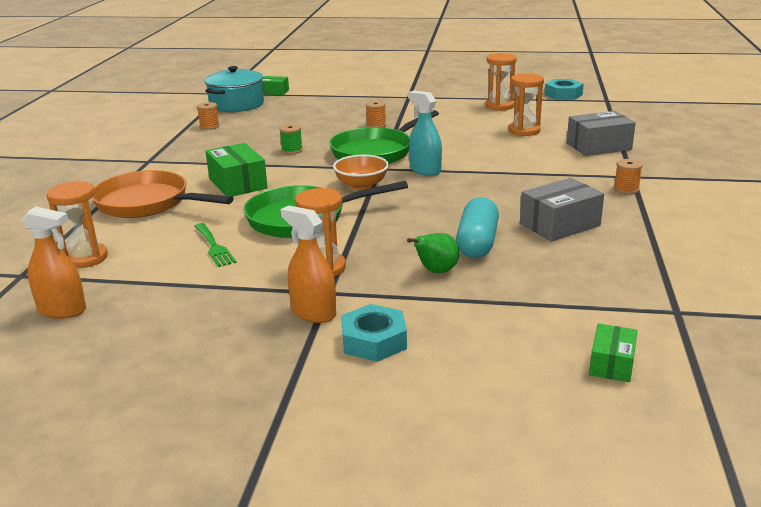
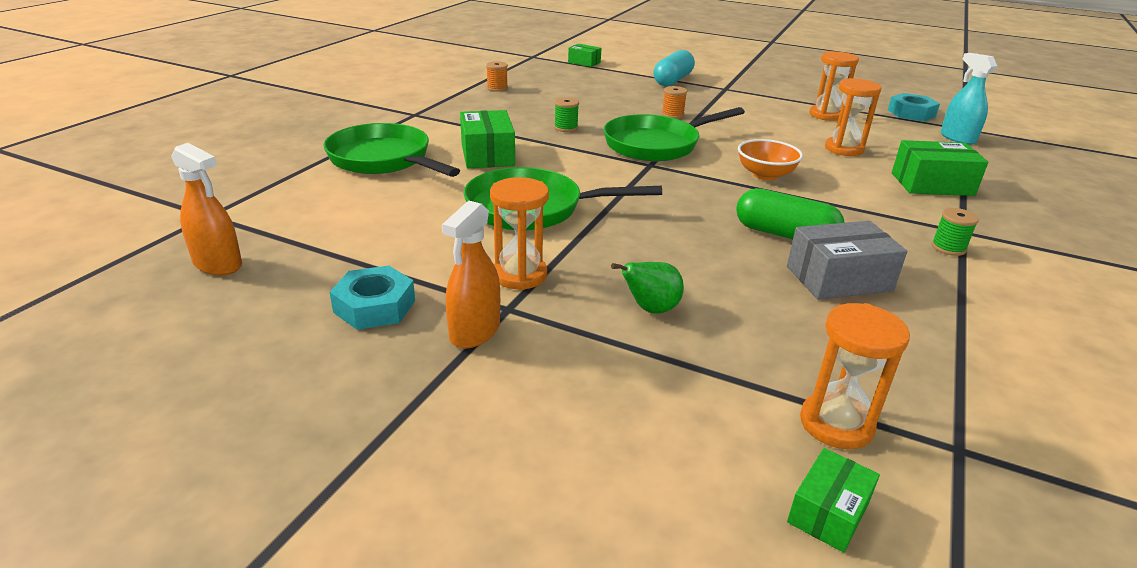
camera: 15 degrees right, 5 degrees up
orange hourglass [47,181,108,268] -> orange hourglass moved to [800,303,910,449]
orange pan [91,170,234,218] -> green pan [323,123,460,177]
green fork [195,223,236,267] -> none
turquoise pot [205,66,264,112] -> none
orange spray bottle [280,205,336,323] -> orange spray bottle turned 120 degrees counterclockwise [442,200,500,348]
orange bowl [333,155,389,190] -> orange bowl moved to [738,139,803,180]
turquoise nut [341,304,407,362] -> turquoise nut moved to [330,266,415,330]
turquoise spray bottle [408,91,442,176] -> turquoise spray bottle moved to [941,53,997,145]
turquoise capsule [456,197,499,258] -> turquoise capsule moved to [653,50,695,86]
grey box [567,111,636,156] -> green box [892,140,988,196]
orange spool [614,159,643,194] -> green spool [931,208,979,256]
none -> green capsule [736,188,845,239]

